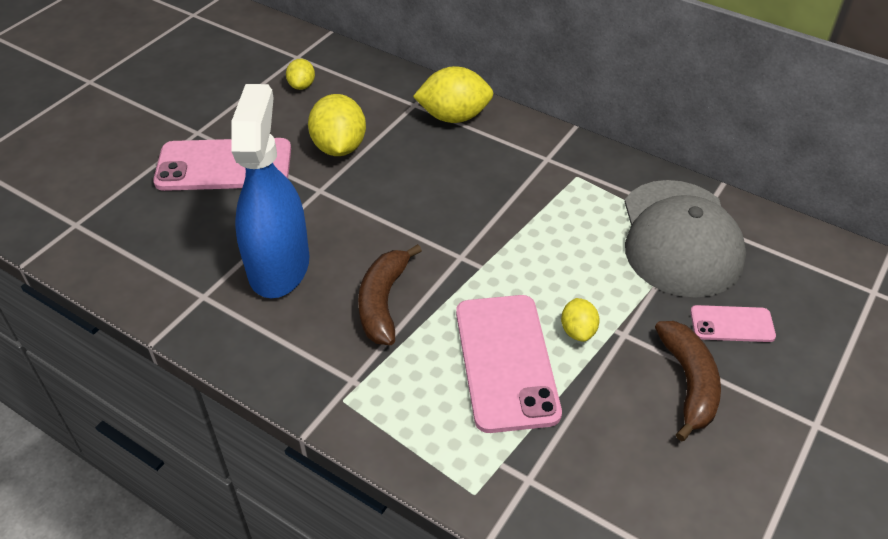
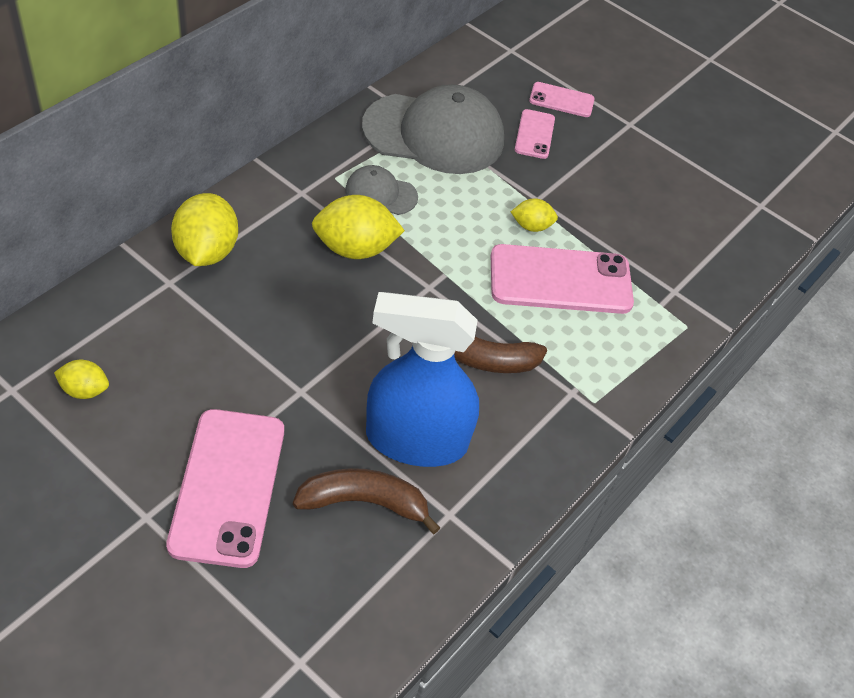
camera: 90 degrees left, 5 degrees up
yellow lemon [308,94,366,156] -> yellow lemon moved to [312,195,405,259]
brown banana [655,321,721,441] -> brown banana moved to [293,468,440,534]
none -> grey cap [345,165,418,215]
none -> pink phone [529,82,595,117]

